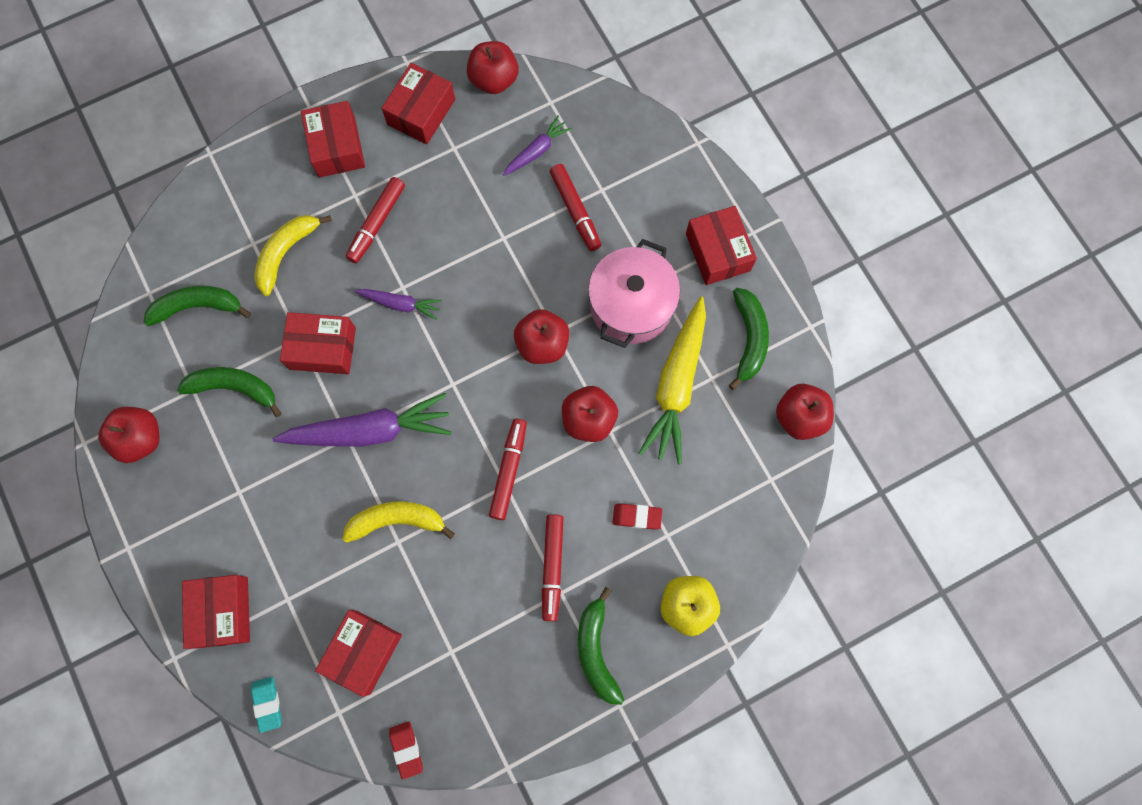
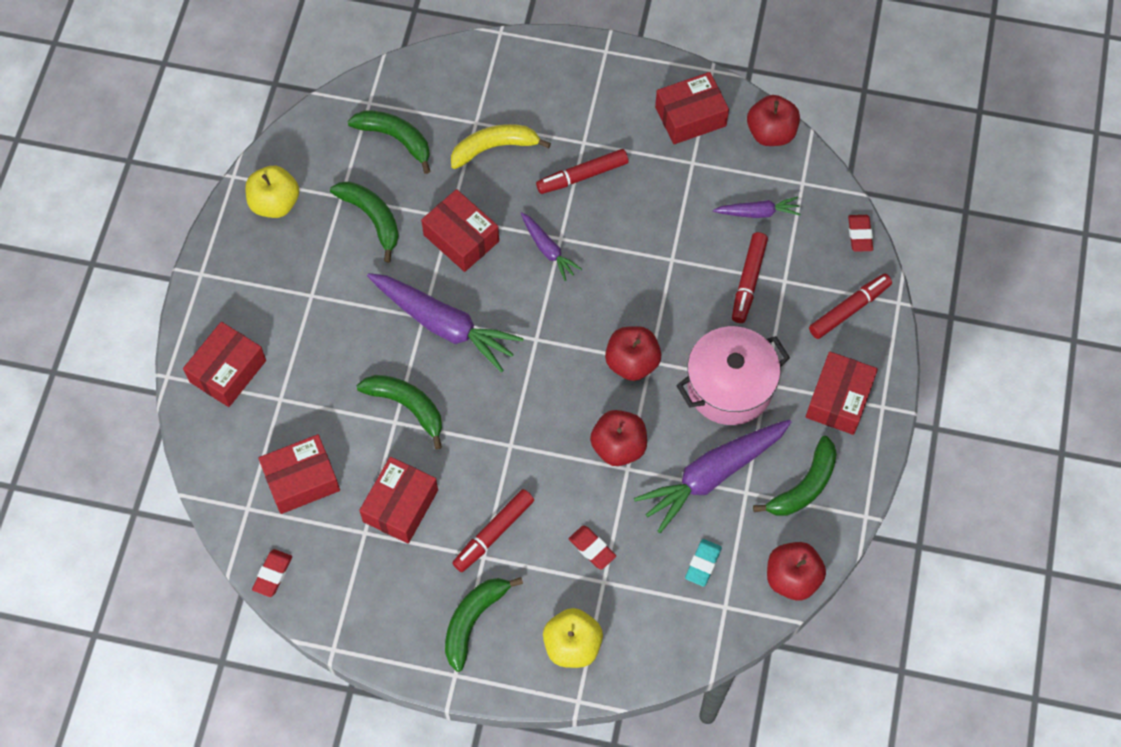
camera: 40 degrees right, 10 degrees down
red apple [98,407,160,463] -> yellow apple [245,166,299,218]
turquoise eraser [251,677,282,733] -> turquoise eraser moved to [685,539,722,587]
red box [301,101,365,177] -> red box moved to [359,457,438,544]
yellow banana [342,501,455,543] -> green banana [356,375,442,449]
red marker [489,419,527,520] -> red marker moved to [809,274,892,339]
yellow carrot [639,296,706,465] -> purple carrot [634,419,792,533]
none -> red eraser [848,215,873,252]

